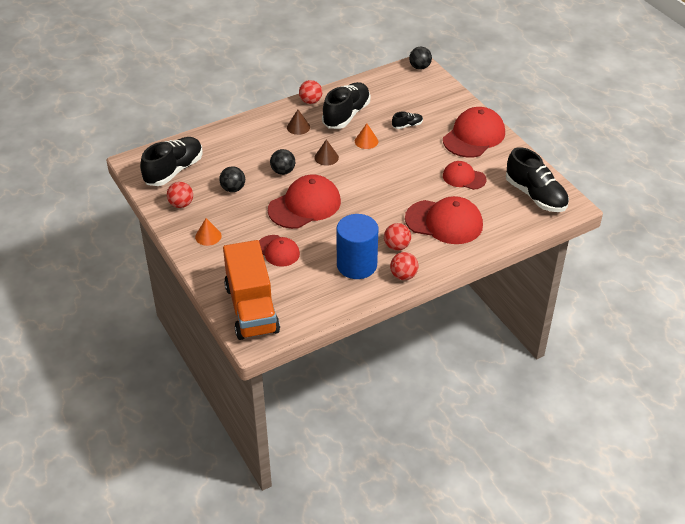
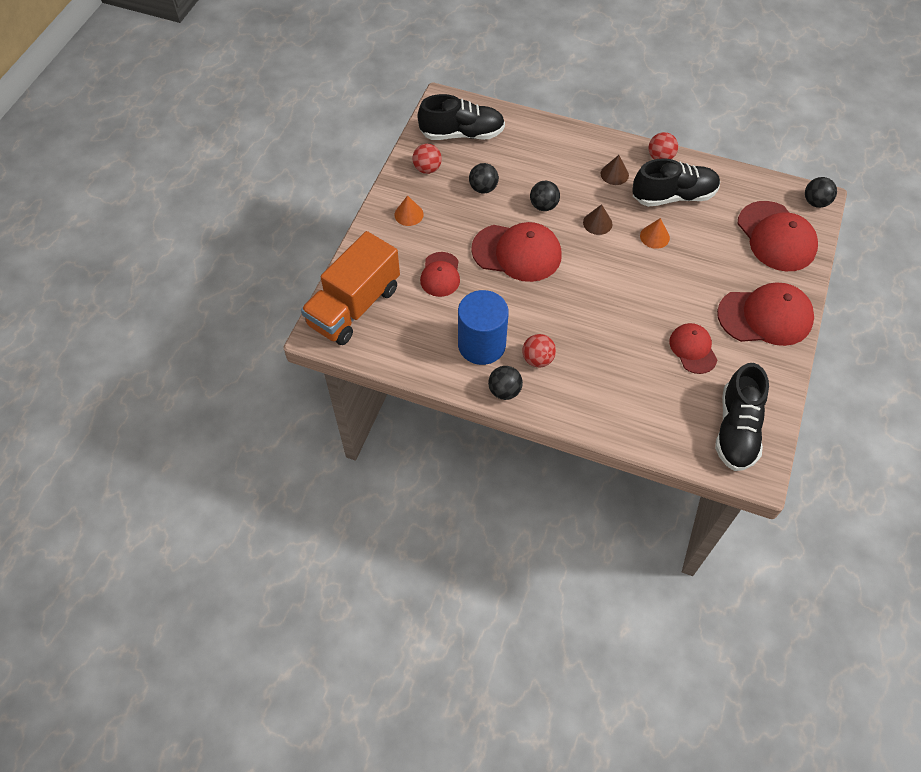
camera: 50 degrees right, 15 degrees up
red ball [390,252,418,280] -> black ball [488,366,523,400]
black shoe [392,112,423,129] -> none
red cap [405,196,483,244] -> red cap moved to [738,201,818,271]

